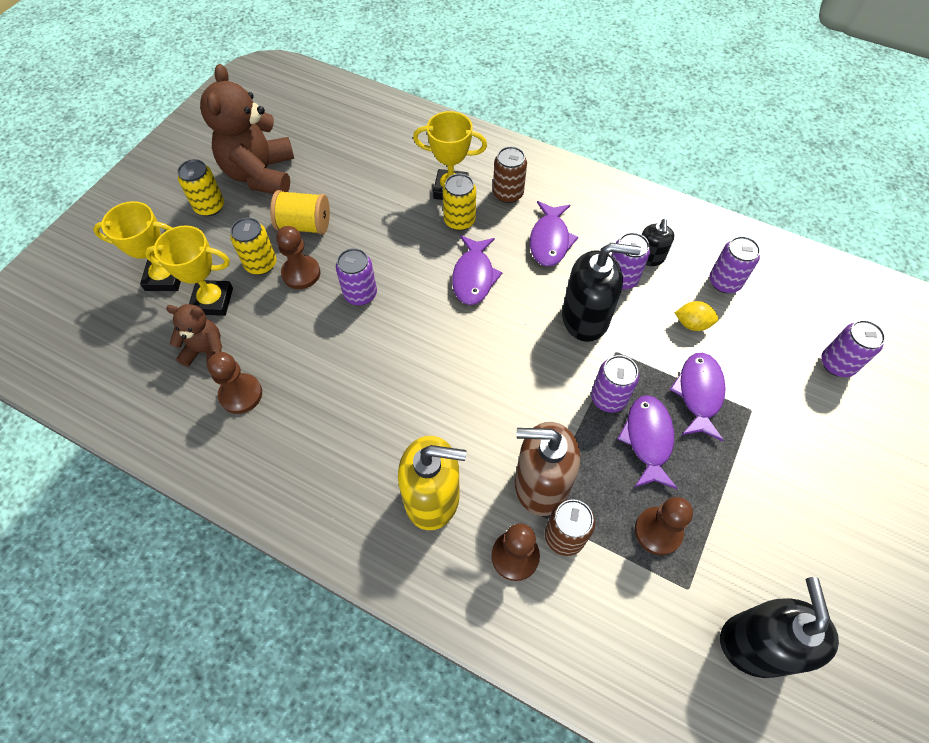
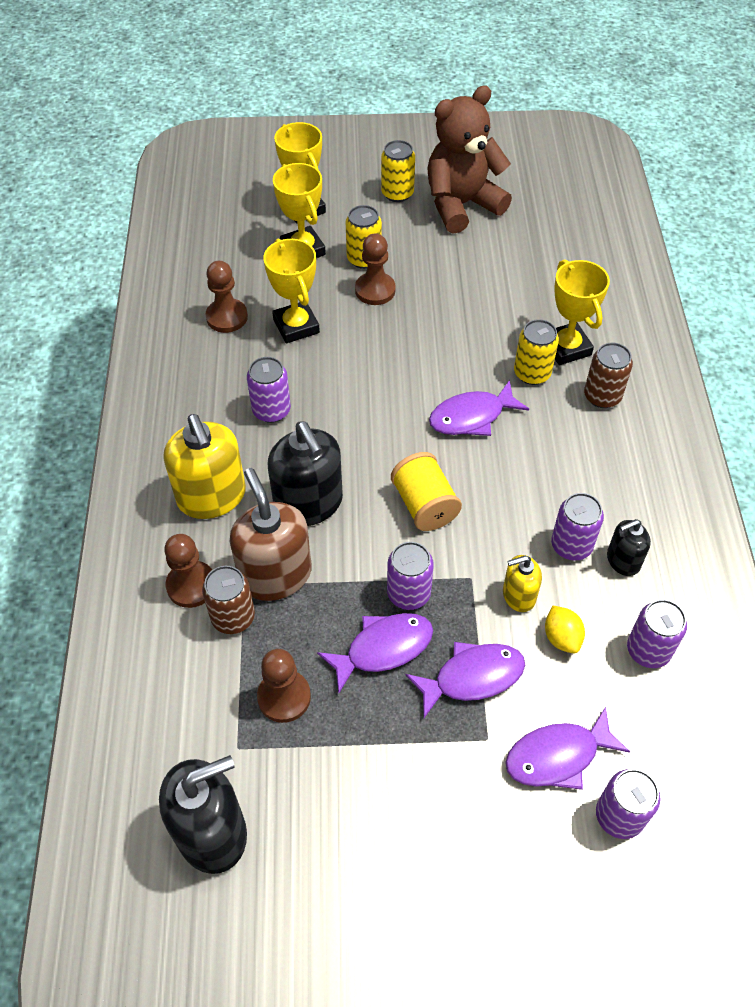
camera: 60 degrees right, 5 degrees down
brown teddy bear [166,304,222,367] -> none
yellow spool [270,190,330,234] -> yellow spool moved to [391,452,462,531]
purple can [336,248,377,305] -> purple can moved to [247,357,291,423]
purple fish [530,201,578,267] -> purple fish moved to [505,706,630,790]
black soap dispenser [562,243,641,342] -> black soap dispenser moved to [268,421,343,526]
none -> yellow trophy [263,239,320,343]
none -> yellow soap dispenser [503,555,542,612]

